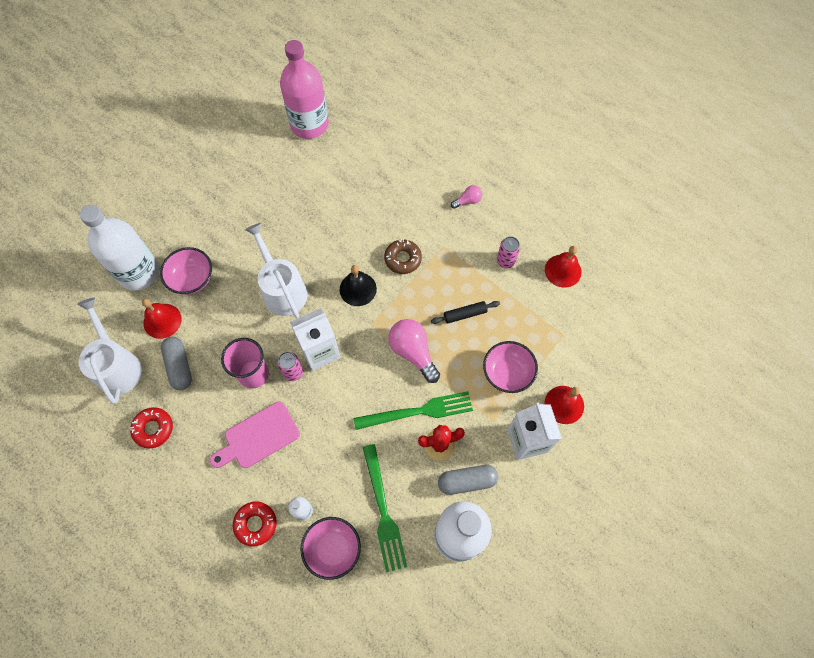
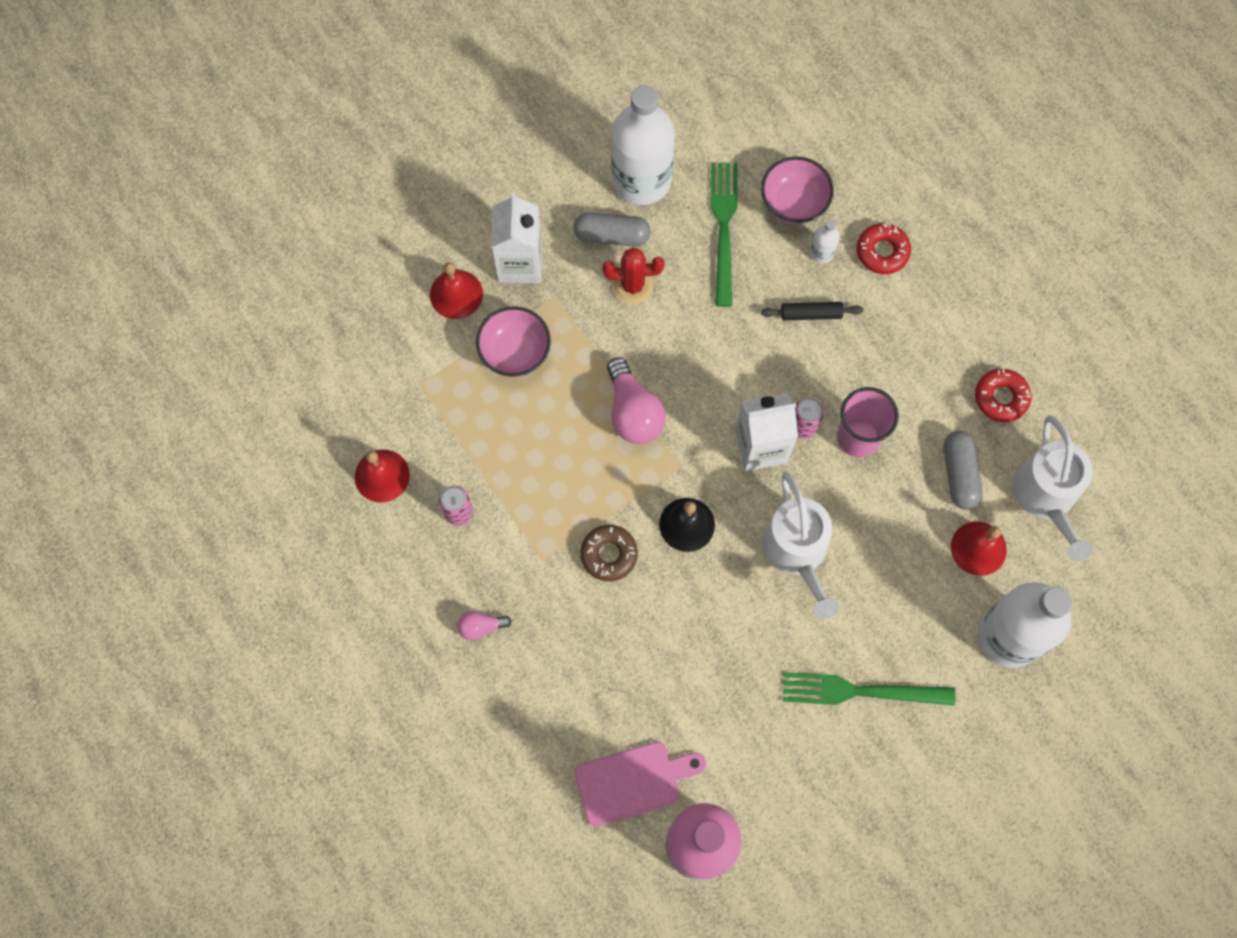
camera: 165 degrees left, 5 degrees up
pink bowl [160,247,212,295] -> none
pink cutting board [210,402,300,468] -> pink cutting board moved to [575,742,706,827]
green fork [354,391,473,430] -> green fork moved to [783,672,955,706]
black rolling pin [431,301,500,324] -> black rolling pin moved to [761,302,863,320]

